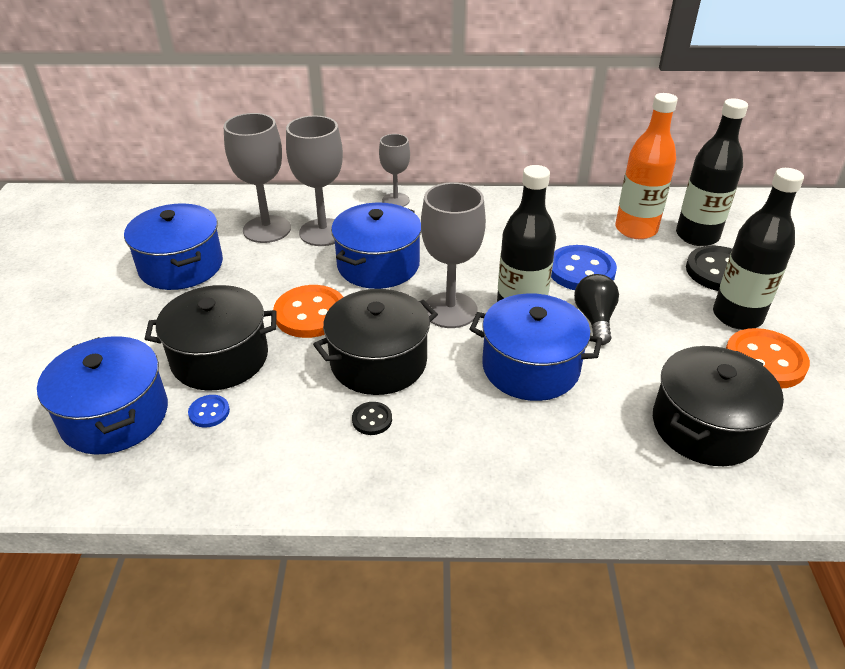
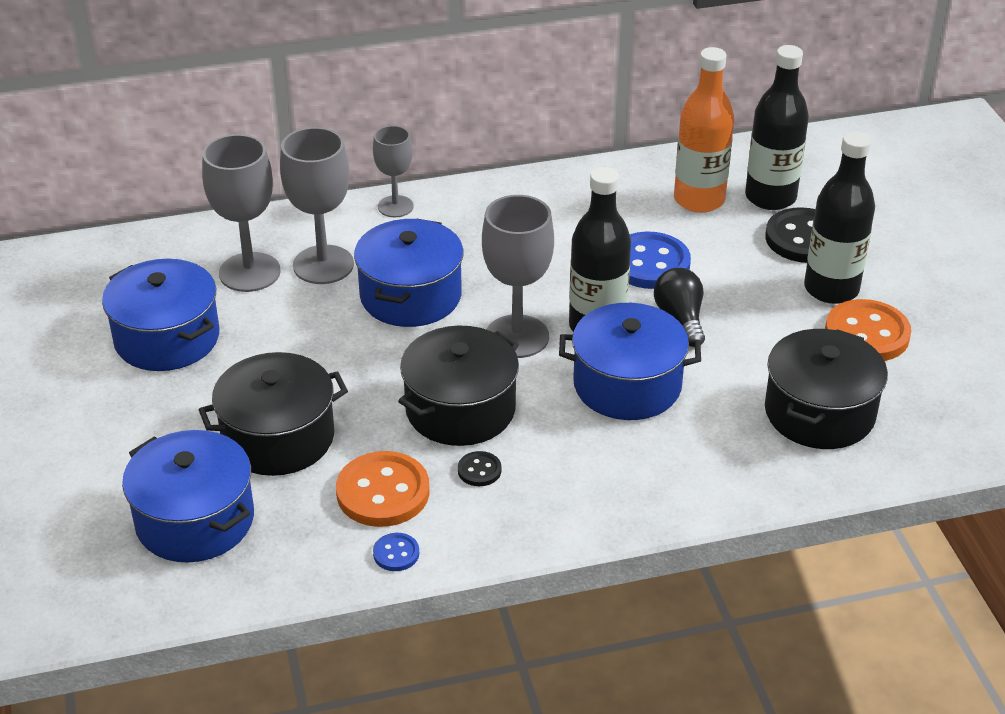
camera: 15 degrees left, 0 degrees up
blue button [188,395,230,428] -> blue button moved to [373,533,419,571]
orange button [273,285,343,338] -> orange button moved to [336,451,430,527]

